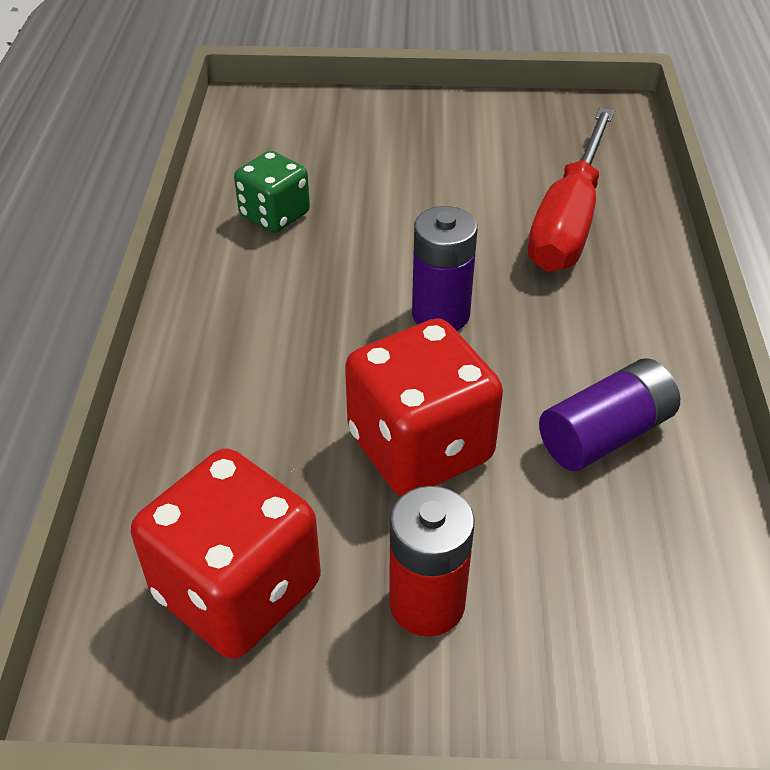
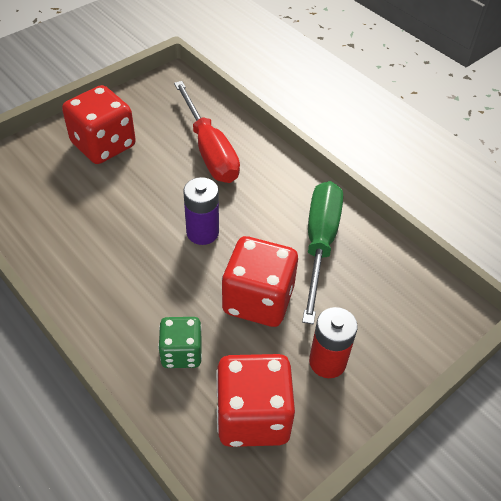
camera: 45 degrees left, 5 degrees up
green dice [234,151,310,233] -> green dice moved to [158,317,202,368]
purple battery [539,358,680,471] -> green screwdriver [302,181,343,324]
none -> red dice [62,85,136,164]

